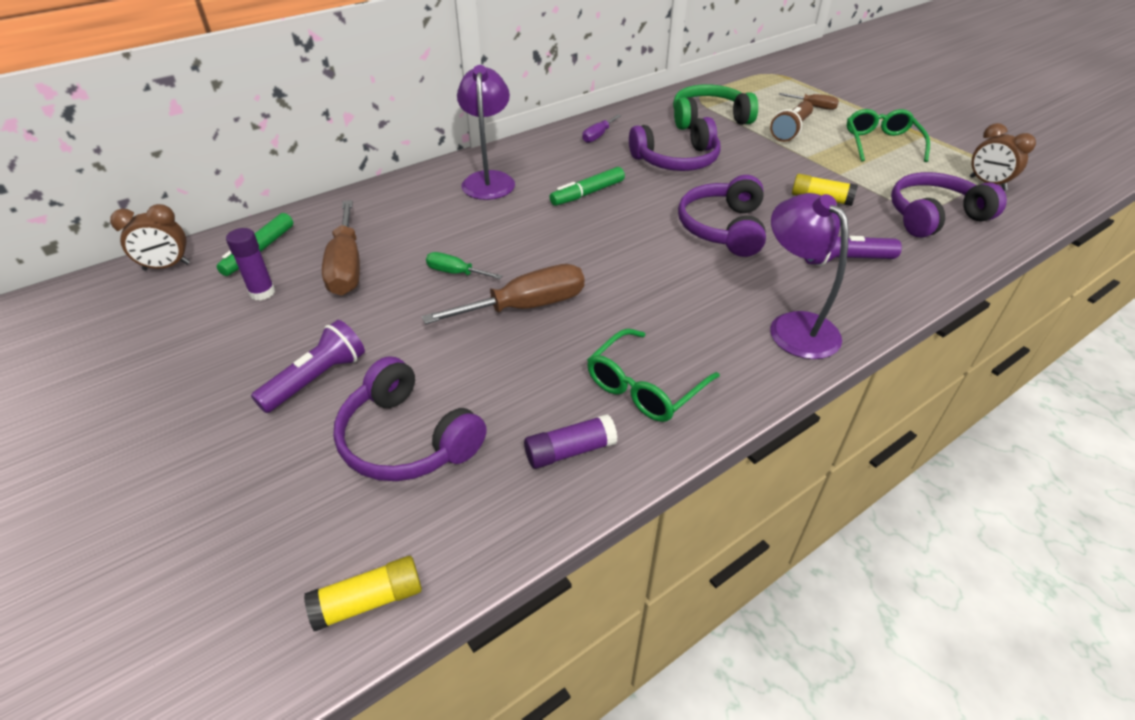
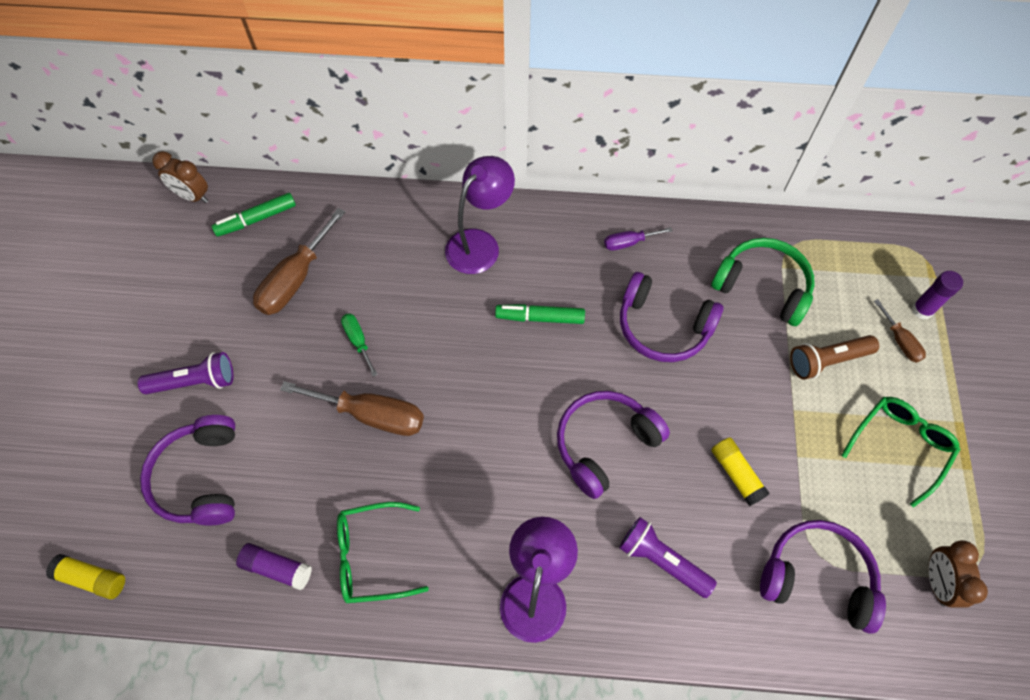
camera: 40 degrees right, 20 degrees up
purple glue stick [226,228,275,301] -> purple glue stick moved to [912,271,963,319]

